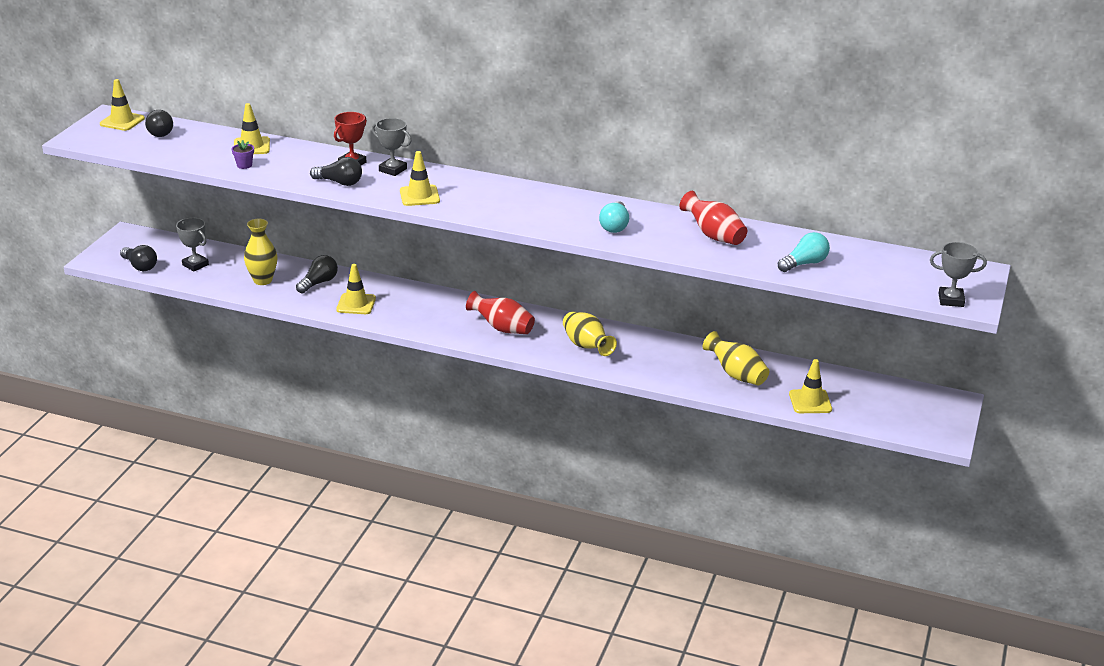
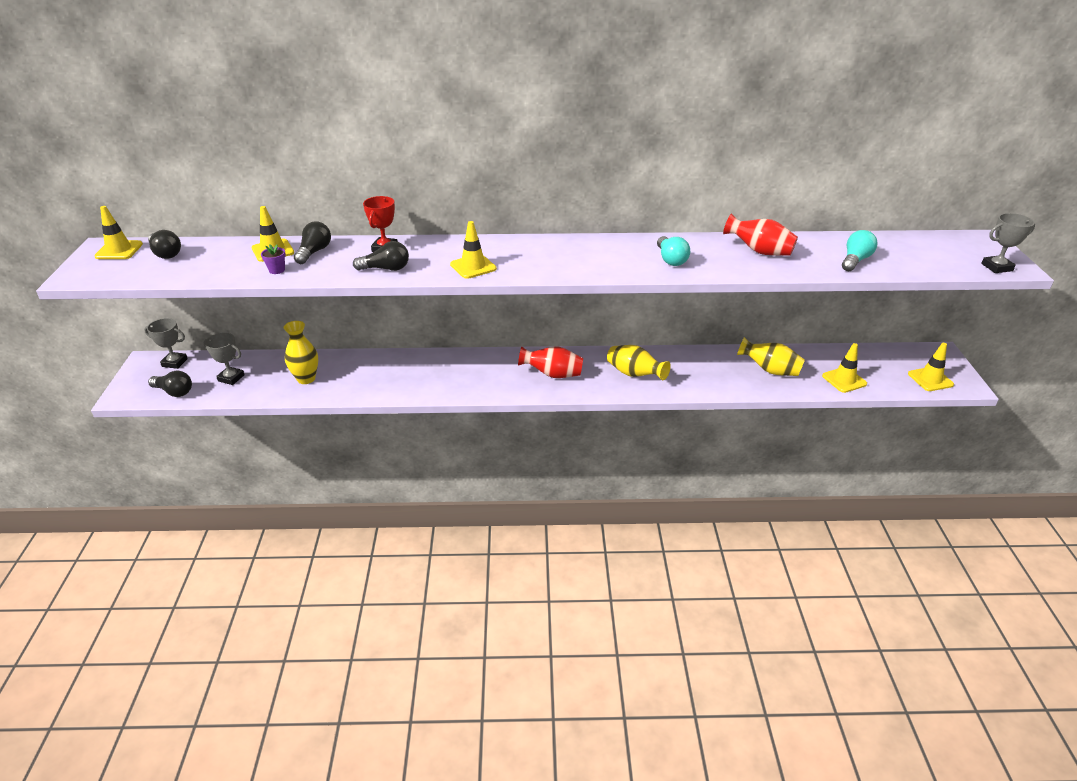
camera: 20 degrees left, 5 degrees up
black light bulb [296,255,338,294] -> black light bulb moved to [294,222,331,264]
yellow traffic cone [336,264,376,314] -> yellow traffic cone moved to [908,343,954,391]
grey trophy [372,118,412,176] -> grey trophy moved to [144,318,188,369]

